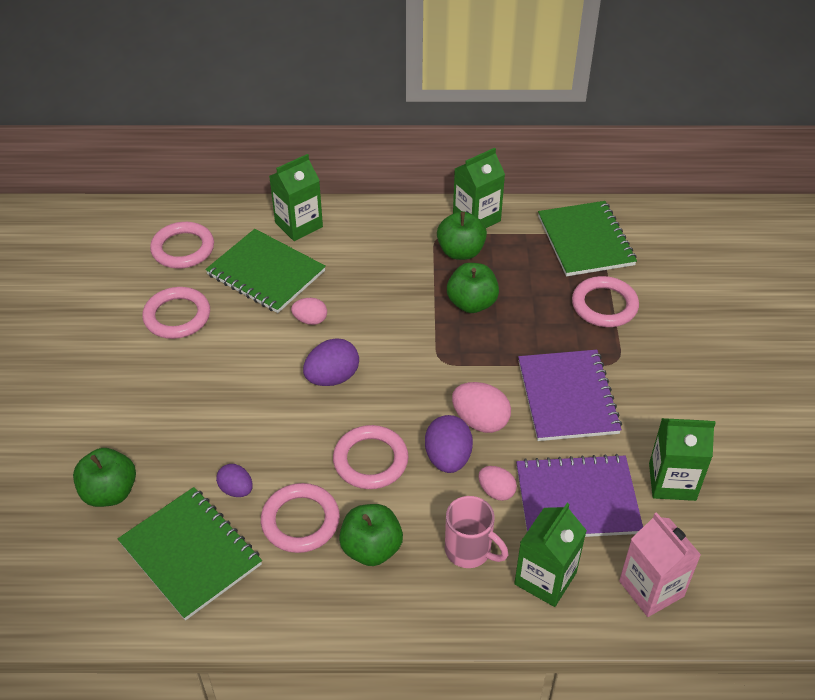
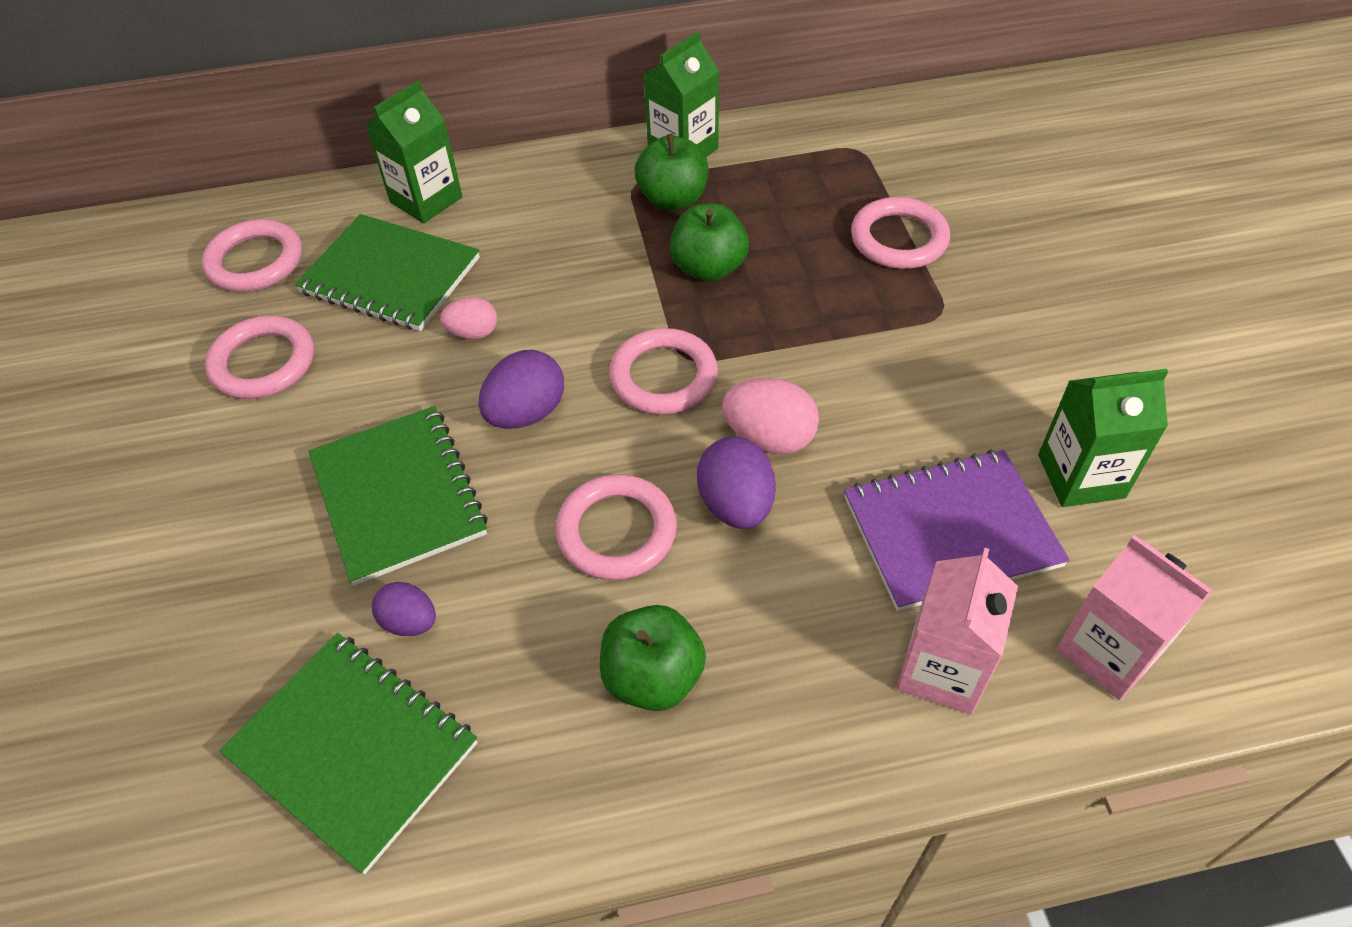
camera: 10 degrees left, 5 degrees up
green apple [73,448,136,507] -> none
pink ring [261,483,340,553] -> pink ring moved to [609,328,718,415]
pink mug [445,496,508,568] -> none
pink egg [478,466,517,501] -> none
green carton [514,503,587,607] -> pink carton [897,548,1018,715]
purple notebook [518,350,622,441] -> none
green notebook [538,201,637,276] -> green notebook moved to [308,406,488,586]

